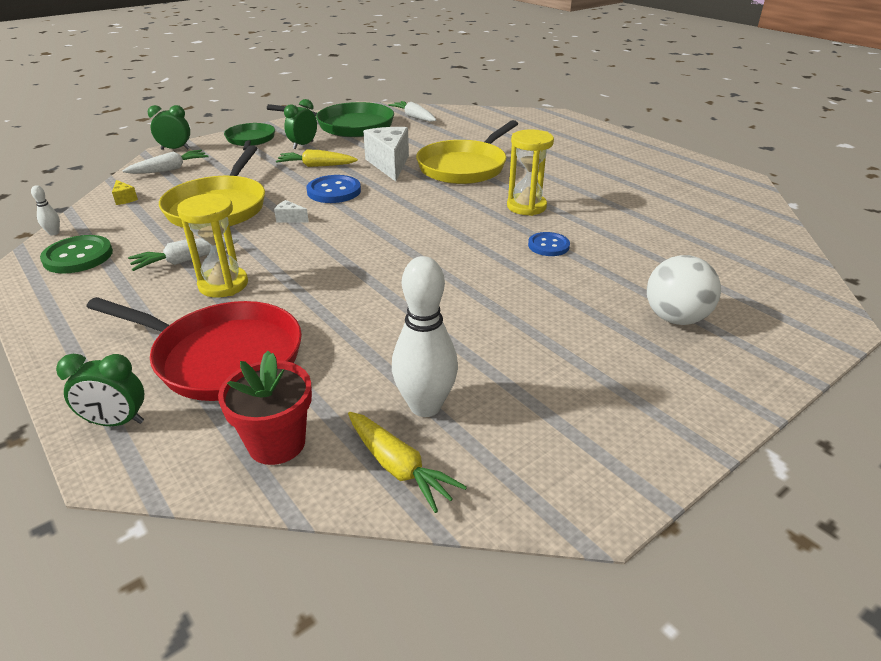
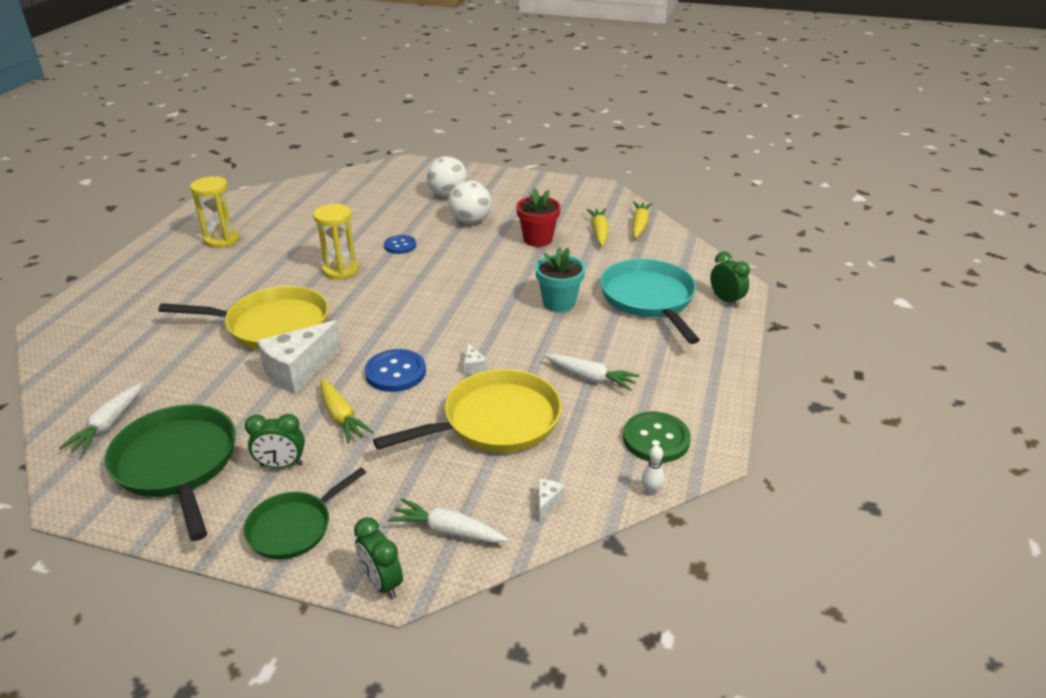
camera: 125 degrees left, 0 degrees up
red pan [86,297,302,401] -> turquoise pan [600,259,700,344]
yellow cheese [112,180,138,205] -> white cheese [538,479,565,521]
yellow hourglass [177,194,248,298] -> yellow hourglass moved to [190,176,239,248]
red flower pot [218,351,312,465] -> red flower pot moved to [516,188,561,247]
white bowling pin [392,256,458,417] -> yellow carrot [587,209,609,246]
none -> white ball [449,180,491,224]
none -> turquoise flower pot [535,247,585,312]

